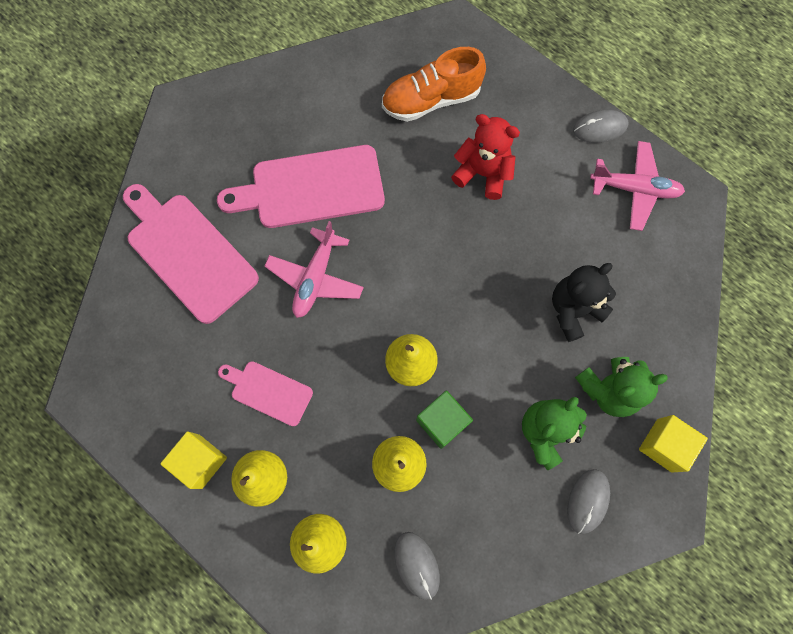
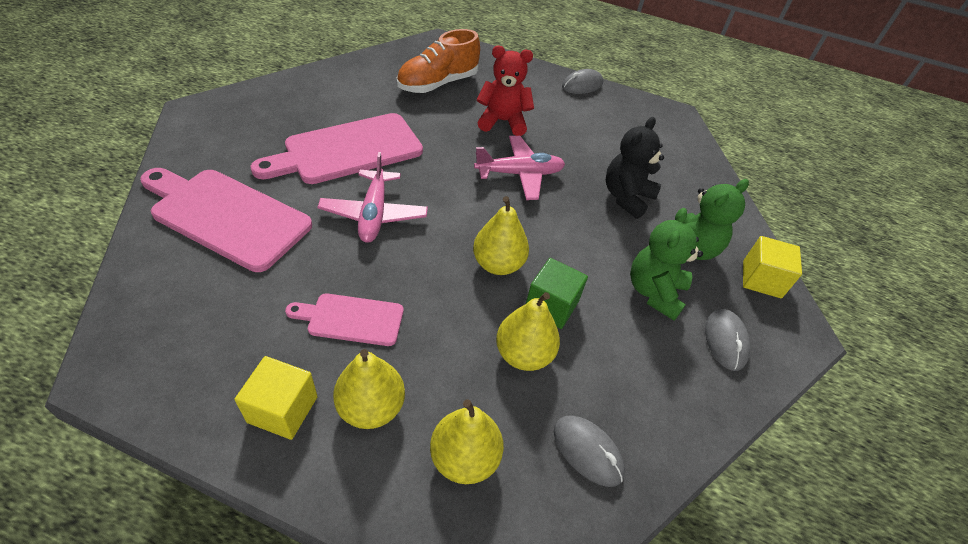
camera: 25 degrees left, 25 degrees down
pink plane [590,141,685,231] -> pink plane moved to [474,136,565,200]

